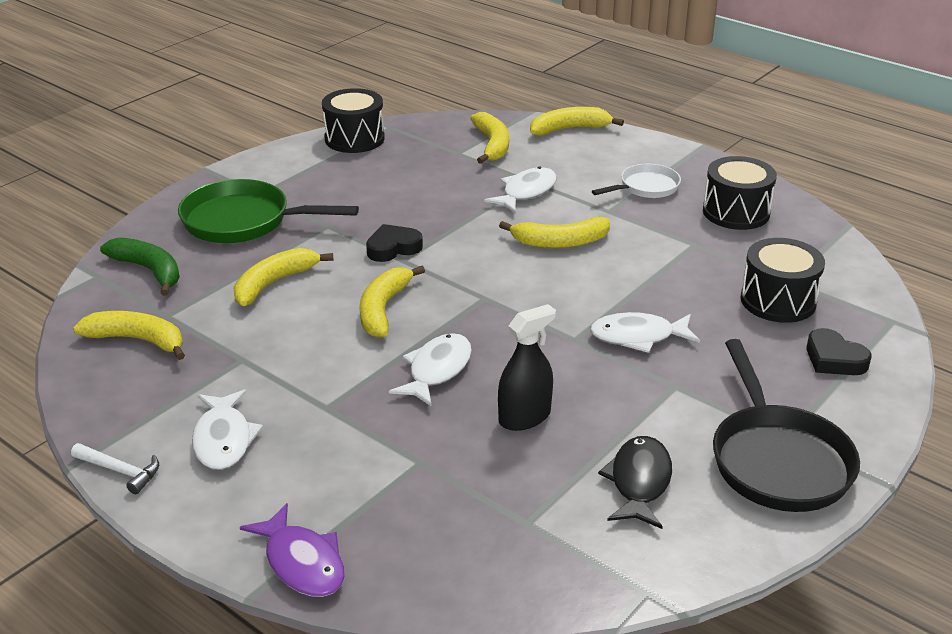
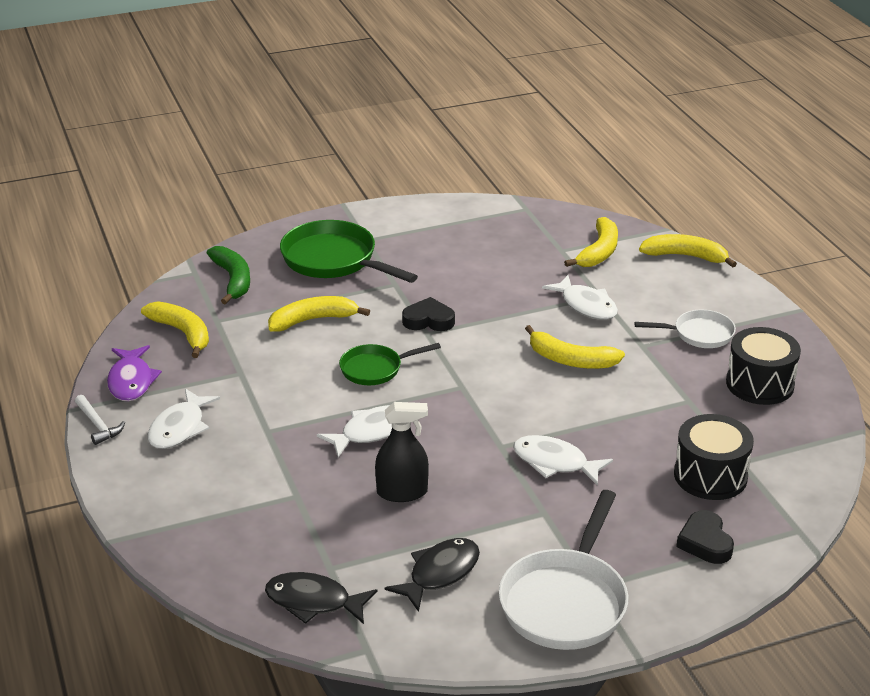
camera: 30 degrees right, 0 degrees up
purple fish [240,503,345,597] -> purple fish moved to [107,345,162,401]
black drum [322,88,385,153] -> none
yellow banana [360,266,425,338] -> green pan [339,343,441,385]
white fish [484,167,557,213] -> white fish turned 75 degrees clockwise [542,275,618,320]
black pan [713,339,860,512] -> white pan [499,490,629,650]
none -> black fish [265,572,377,624]

